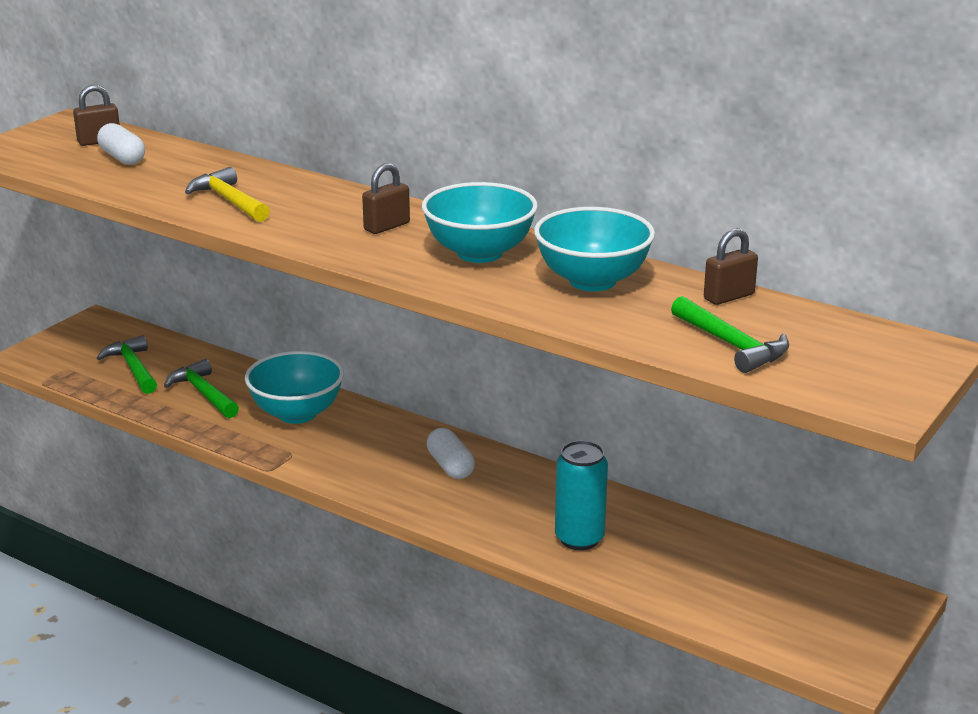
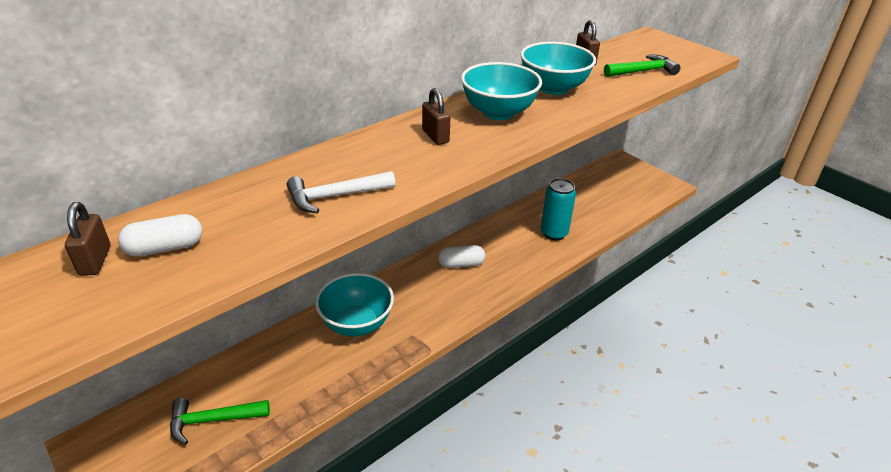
camera: 75 degrees left, 10 degrees up
green hammer [164,359,239,418] -> none
yellow hammer [185,167,270,222] -> white hammer [287,171,396,213]

